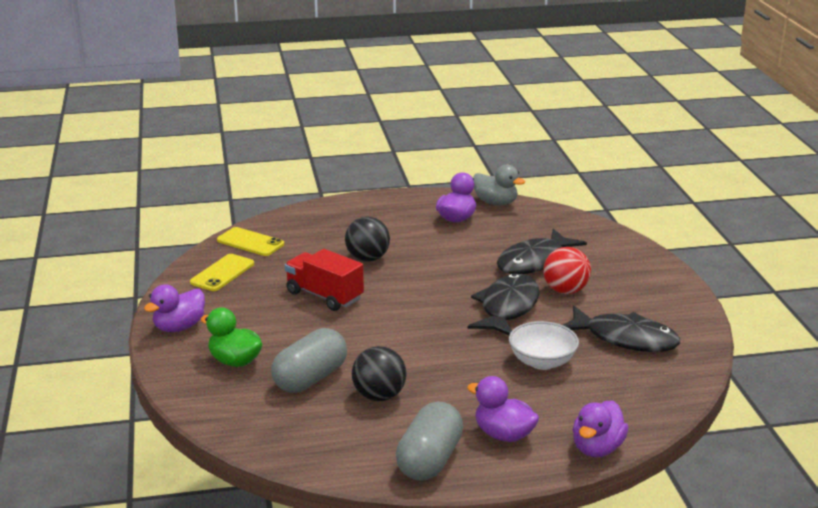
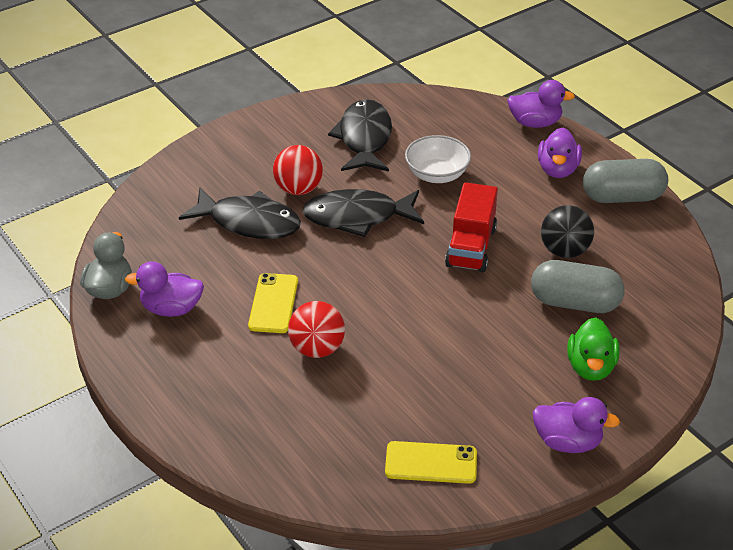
camera: 115 degrees left, 15 degrees up
yellow phone [217,227,284,256] -> yellow phone moved to [248,273,298,333]
red truck [285,249,364,311] -> red truck moved to [445,182,498,272]
black ball [345,217,390,262] -> red ball [288,301,345,358]

